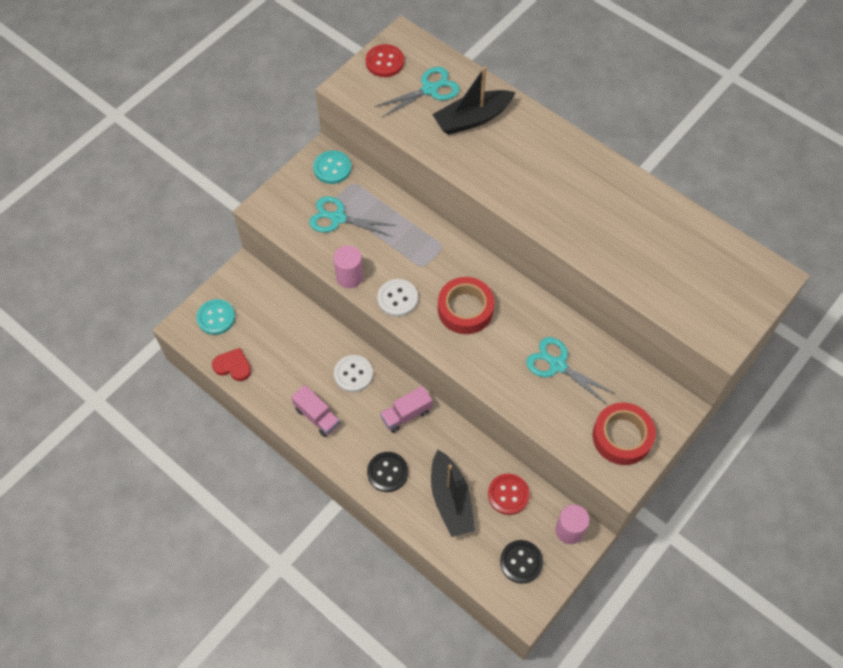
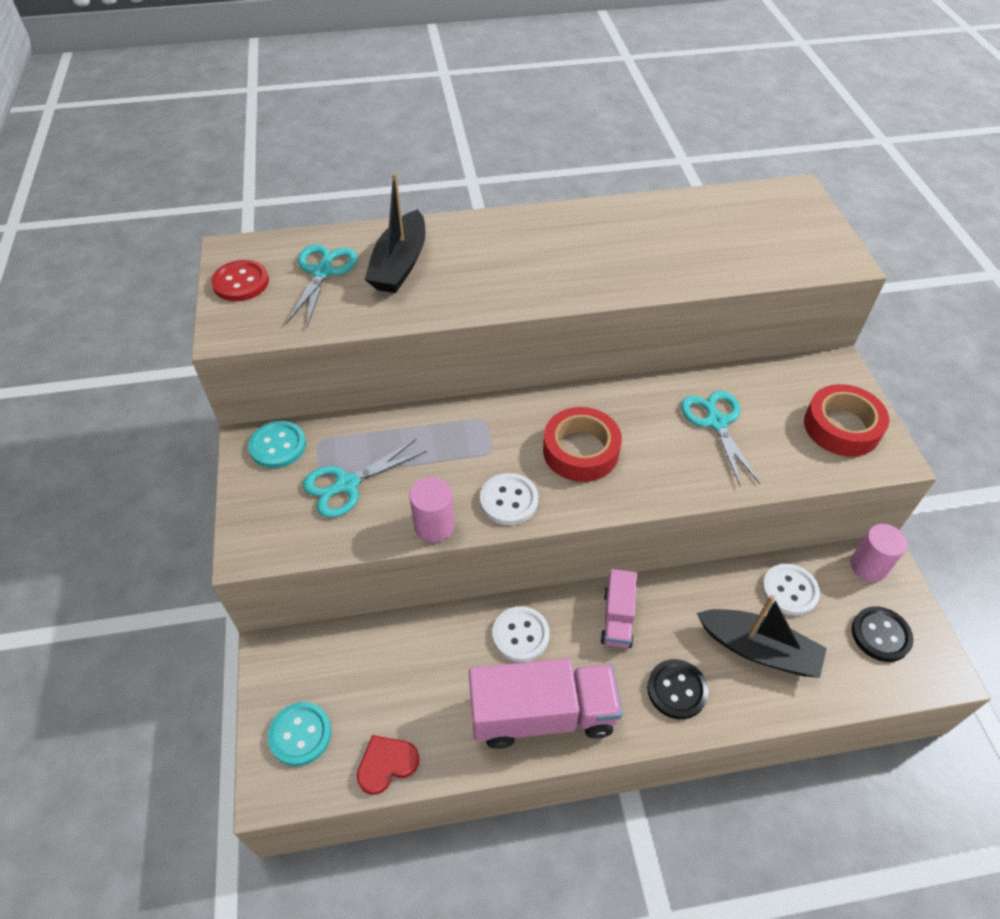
camera: 50 degrees left, 10 degrees down
pink truck [291,385,340,437] -> pink truck [469,658,622,749], size x1.86
red button [488,474,530,515] -> white button [762,564,820,616]
turquoise scissors [526,337,616,405] -> turquoise scissors turned 90 degrees clockwise [681,391,760,487]

